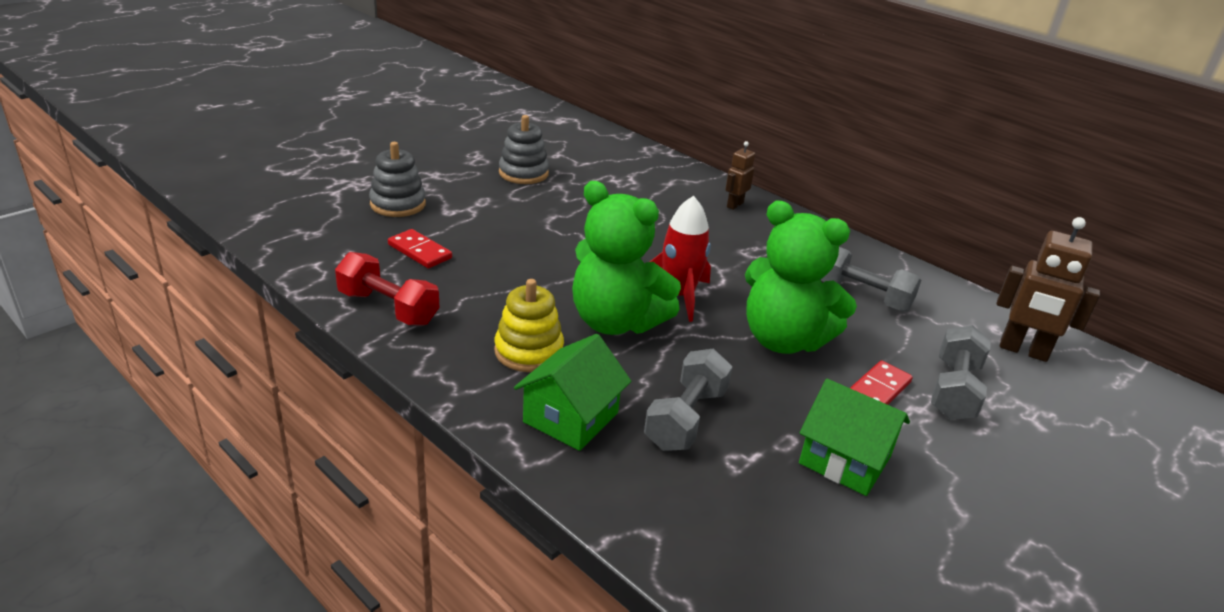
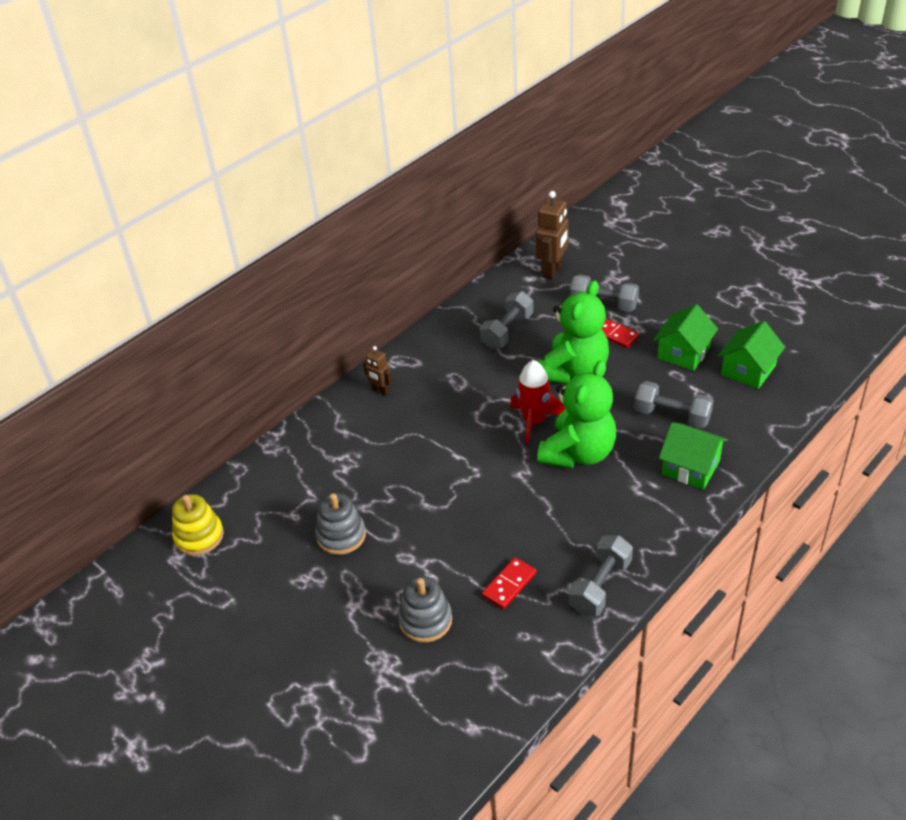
camera: 85 degrees left, 10 degrees up
red dumbbell [335,252,439,326] -> grey dumbbell [569,535,633,616]
yellow stacking toy [494,279,564,372] -> yellow stacking toy moved to [172,494,224,556]
none -> green house [718,321,785,389]

